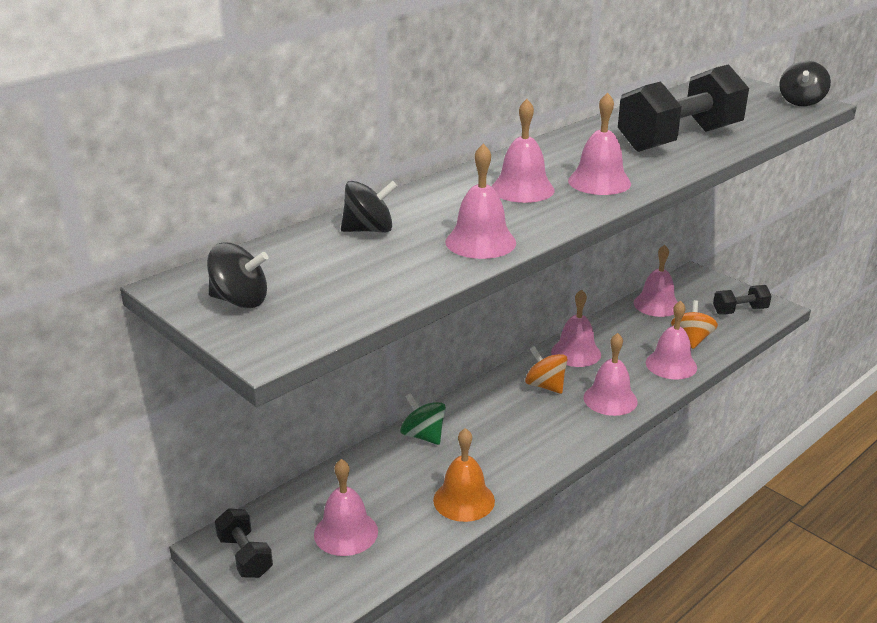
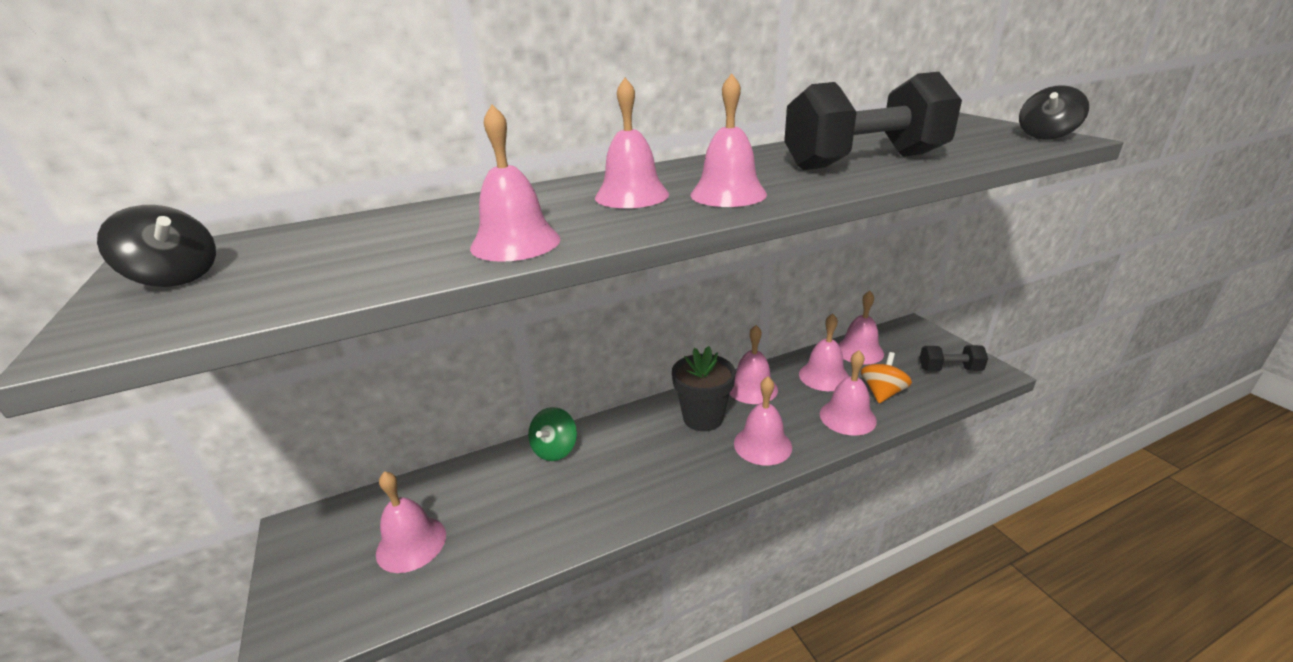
camera: 20 degrees right, 0 degrees up
black dumbbell [215,508,273,578] -> none
black spinning top [341,181,398,233] -> none
green spinning top [400,393,446,445] -> green spinning top turned 135 degrees counterclockwise [528,407,577,461]
orange bell [433,428,495,522] -> none
orange spinning top [525,346,568,394] -> black flower pot [672,346,735,431]
none -> pink bell [799,313,849,391]

